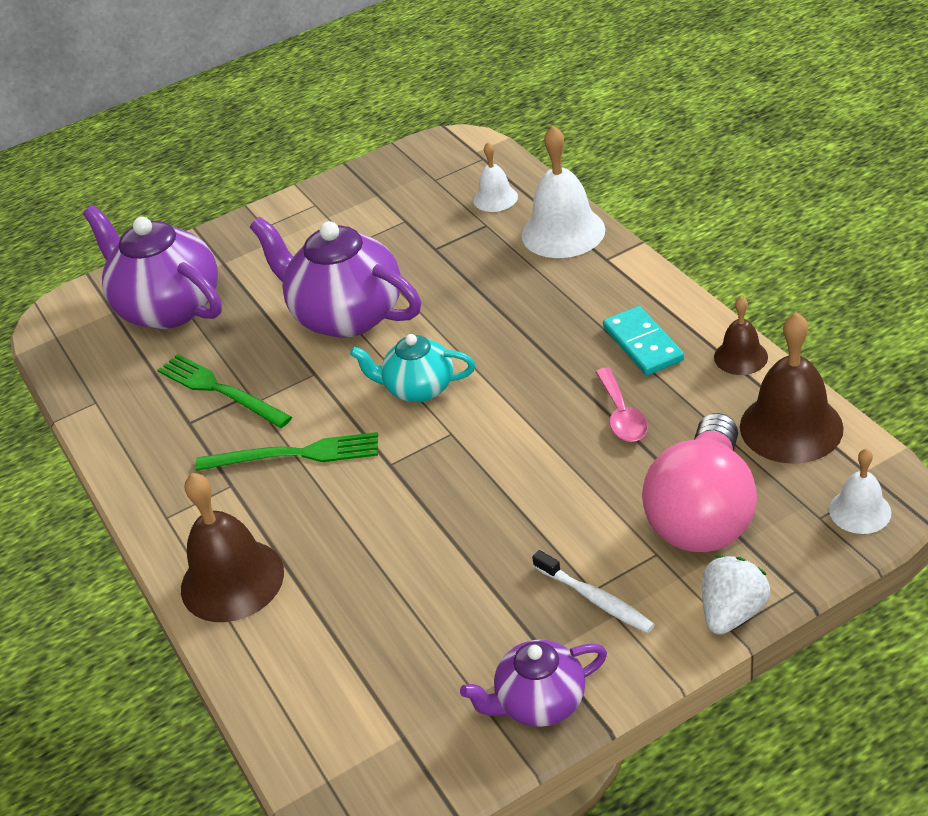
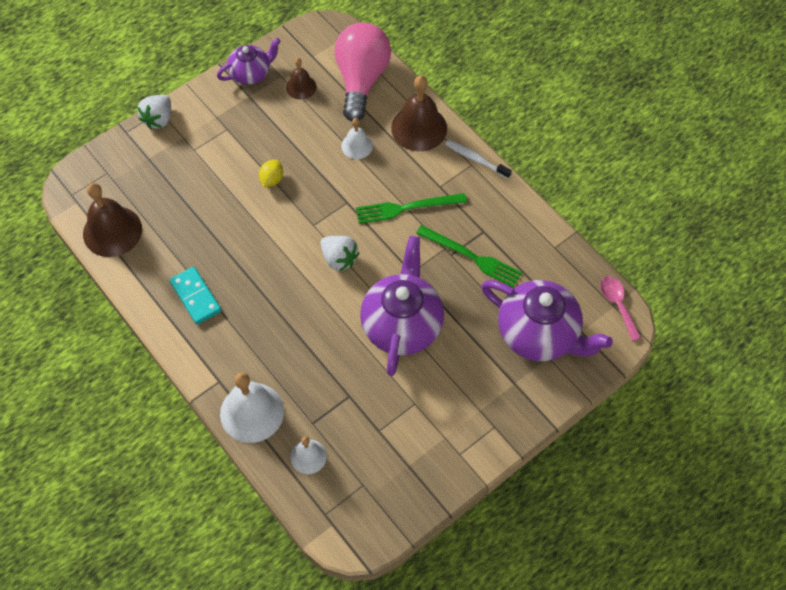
camera: 165 degrees right, 20 degrees up
purple teapot [250,217,421,338] -> purple teapot turned 105 degrees counterclockwise [360,236,444,376]
turquoise teapot [350,334,475,402] -> white strawberry [320,236,359,272]
white toothbrush [532,550,655,633] -> white toothbrush moved to [445,140,512,179]
pink spoon [596,367,648,442] -> pink spoon moved to [600,276,641,341]
pink light bulb [642,413,757,552] -> pink light bulb moved to [334,22,391,121]
brown bell [714,296,768,375] -> brown bell moved to [286,58,316,100]
white bell [829,449,891,534] -> white bell moved to [341,118,373,159]
none -> yellow lemon [259,160,283,187]

